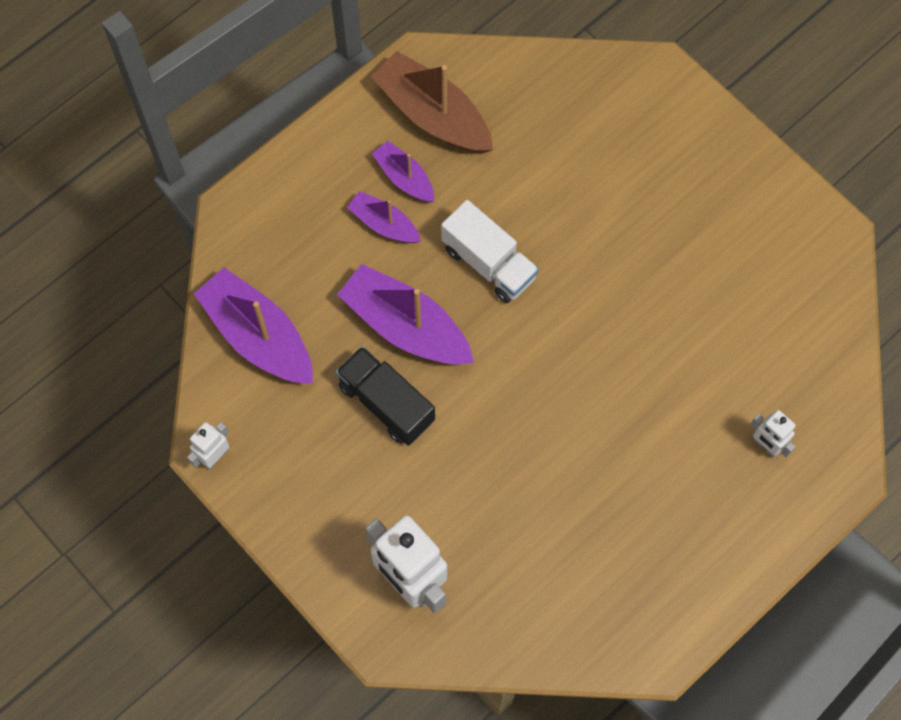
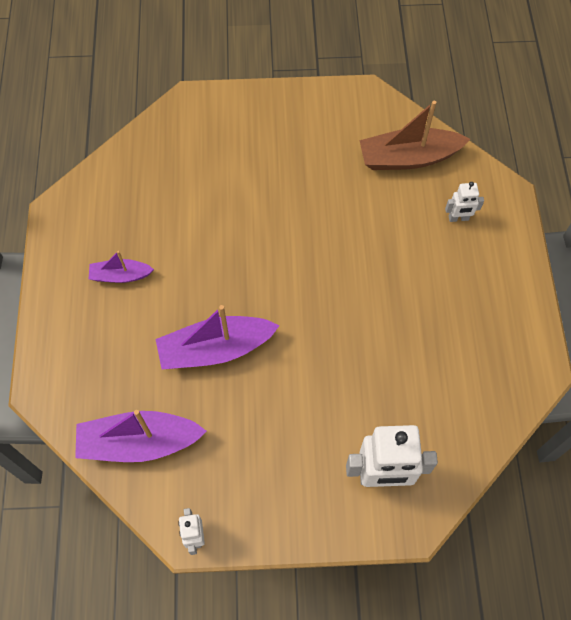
camera: 50 degrees left, 5 degrees down
black truck [336,346,435,446] -> none
purple boat [347,191,421,243] -> none
brown boat [371,51,493,154] -> brown boat moved to [359,101,470,170]
white truck [441,200,539,303] -> none

